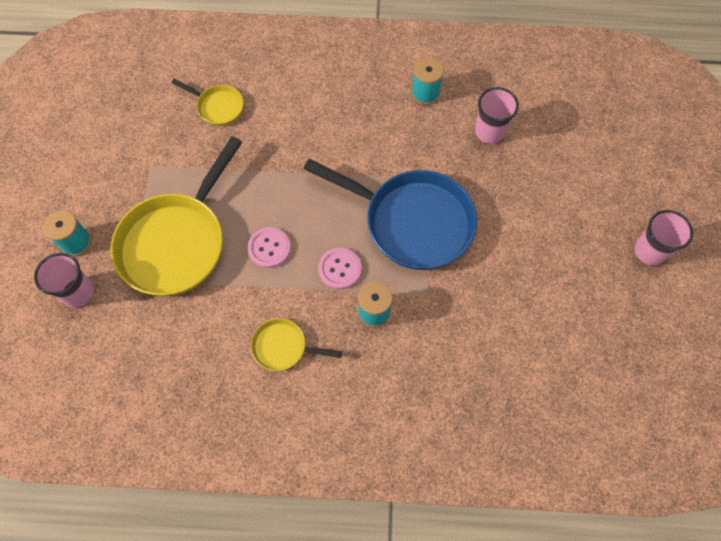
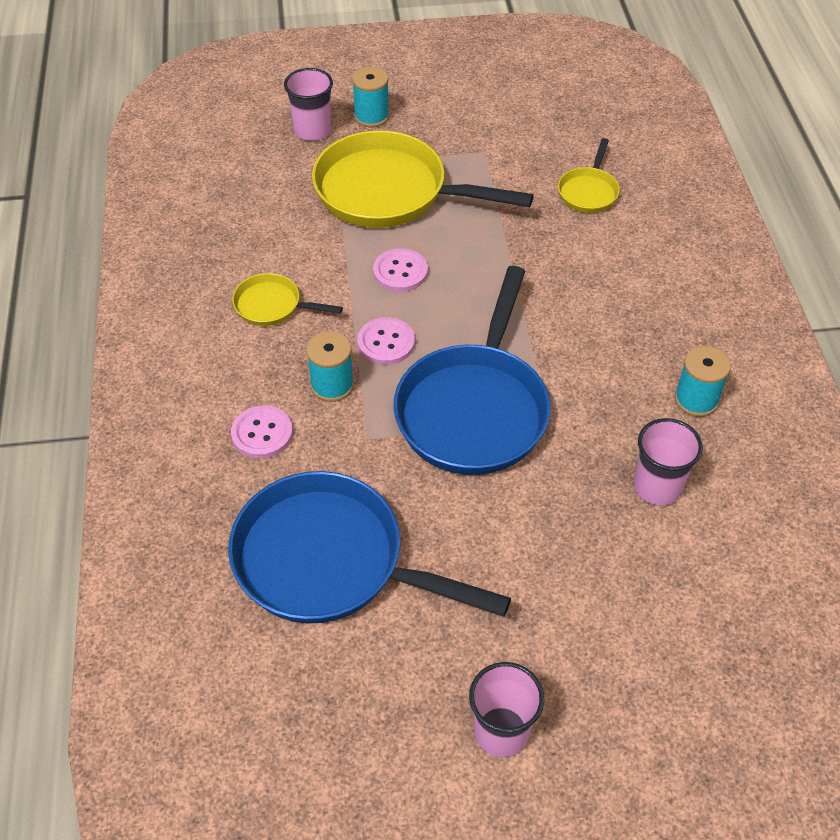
camera: 80 degrees right, 15 degrees down
yellow pan [251,318,342,371] -> yellow pan turned 75 degrees counterclockwise [232,273,343,326]
none -> blue pan [228,471,511,623]
none -> pink button [231,405,293,459]

